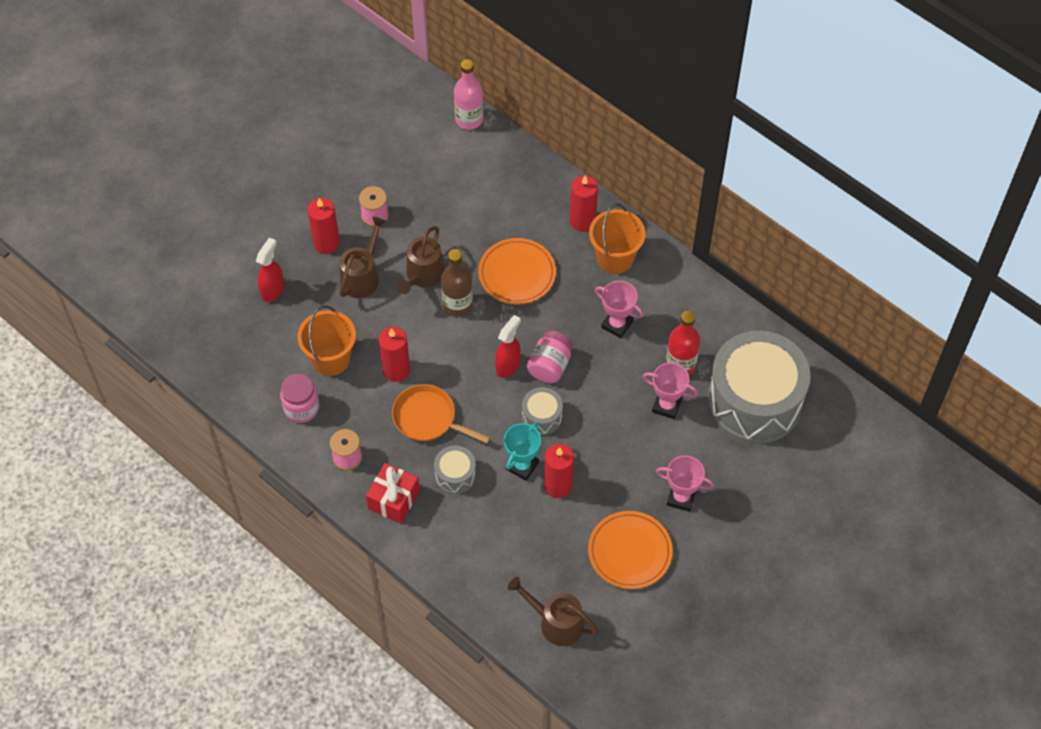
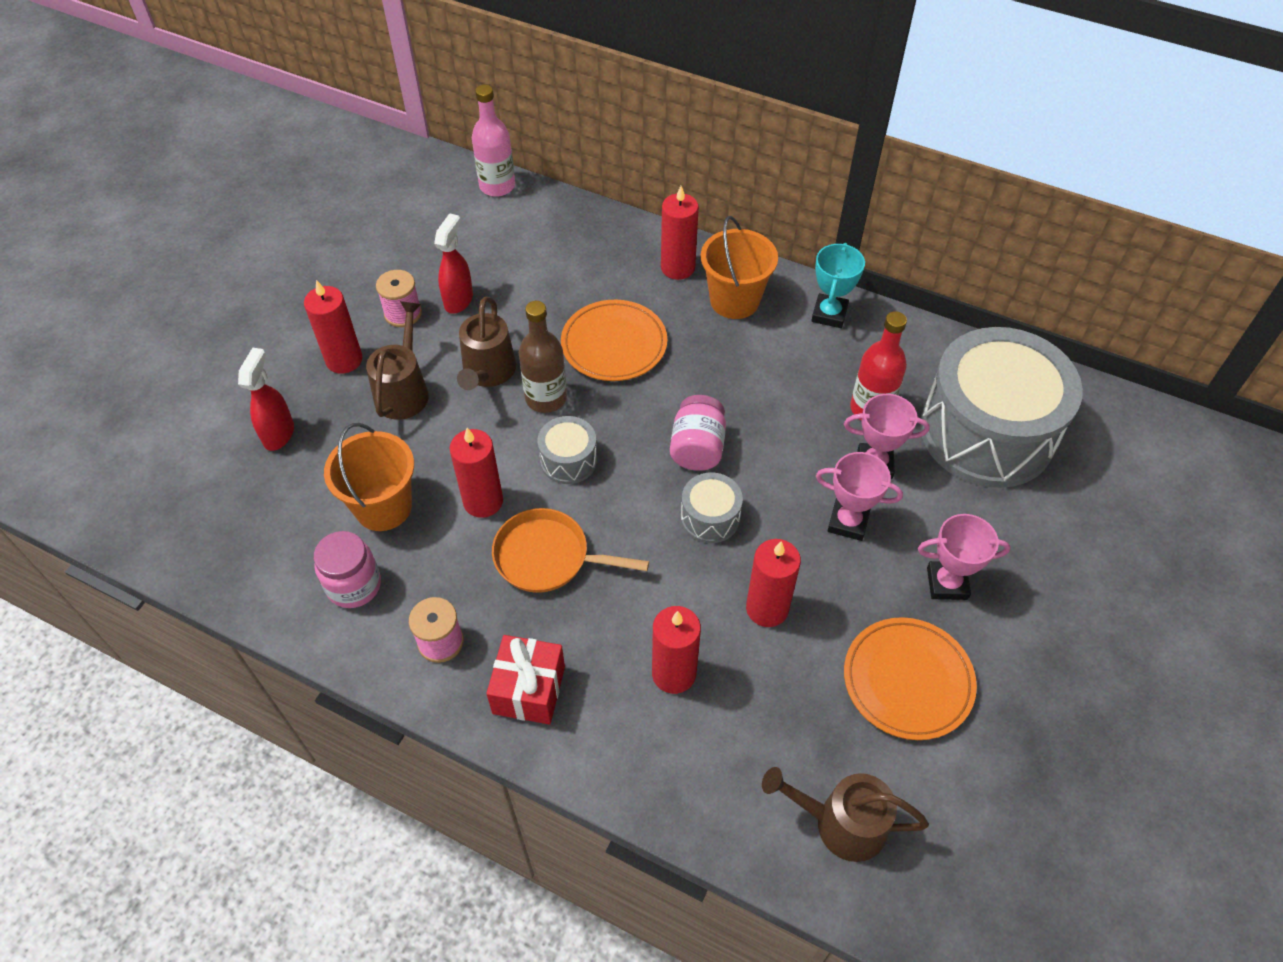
camera: 15 degrees left, 5 degrees down
grey drum [434,446,476,494] -> grey drum moved to [538,416,597,484]
red spray bottle [495,315,521,378] -> red spray bottle moved to [434,213,473,314]
turquoise trophy [504,422,541,481] -> turquoise trophy moved to [811,243,865,328]
pink trophy [595,281,644,338] -> pink trophy moved to [816,452,903,541]
none -> red candle [652,606,701,694]

